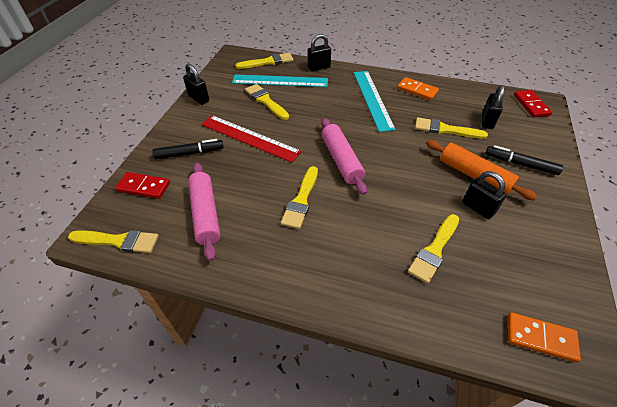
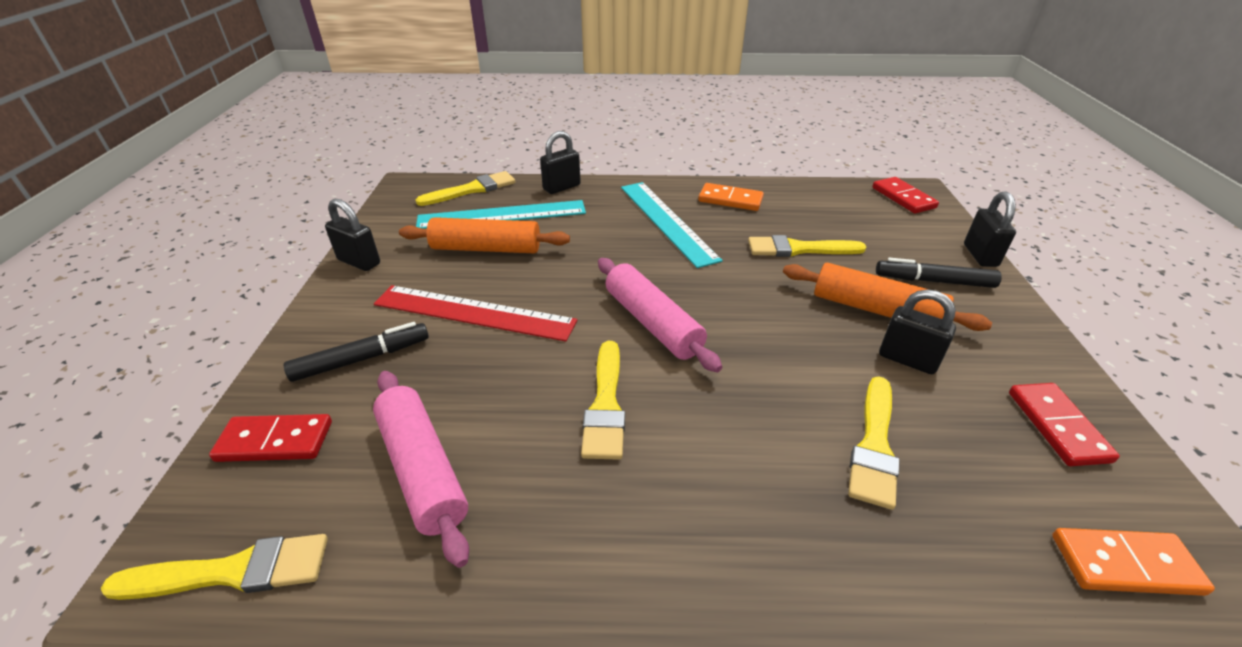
camera: 15 degrees left, 10 degrees down
yellow brush [245,84,289,120] -> orange rolling pin [399,217,570,253]
black padlock [482,85,504,129] -> black padlock moved to [964,191,1016,267]
none -> red domino [1009,383,1120,466]

